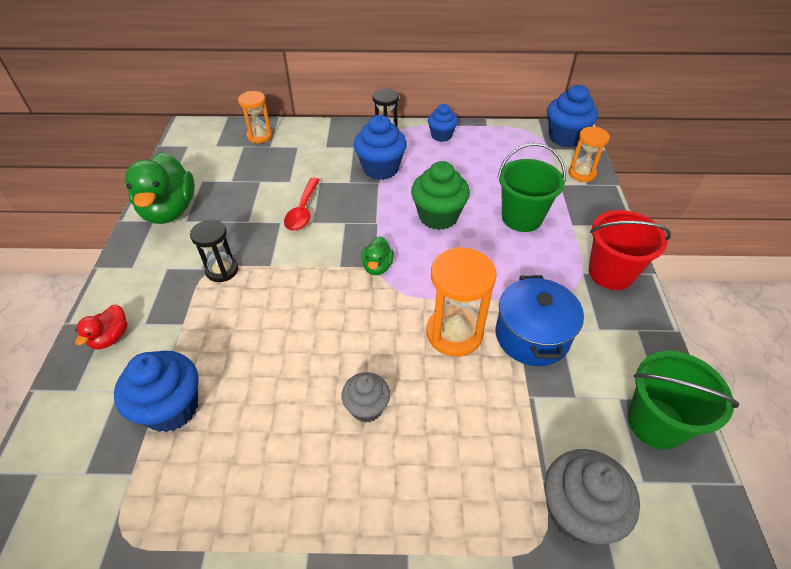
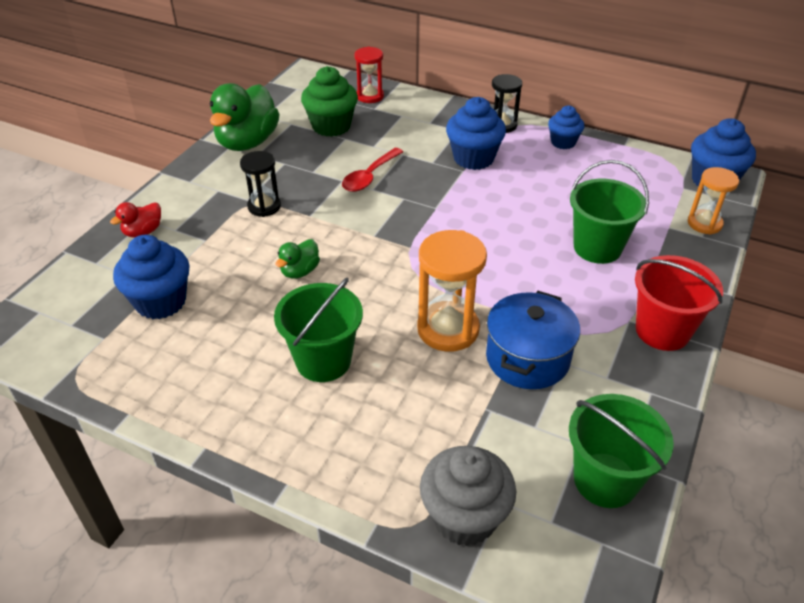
camera: 25 degrees right, 5 degrees down
orange hourglass [238,91,273,143] -> red hourglass [354,47,384,103]
grey cupcake [342,372,390,423] -> green bucket [274,278,363,382]
green duck [361,236,394,275] -> green duck moved to [276,239,320,279]
green cupcake [411,161,470,230] -> green cupcake moved to [301,66,358,137]

